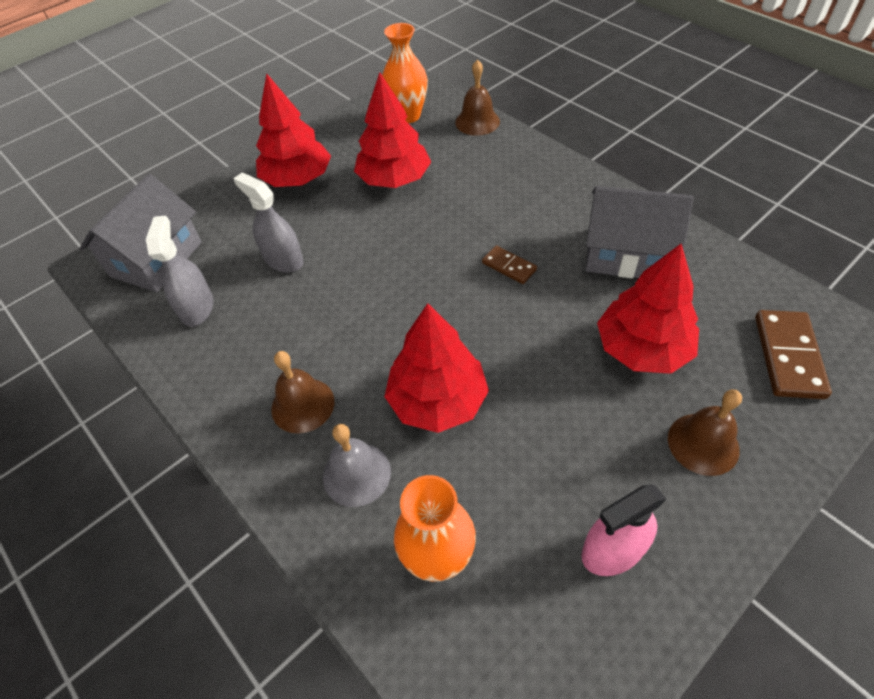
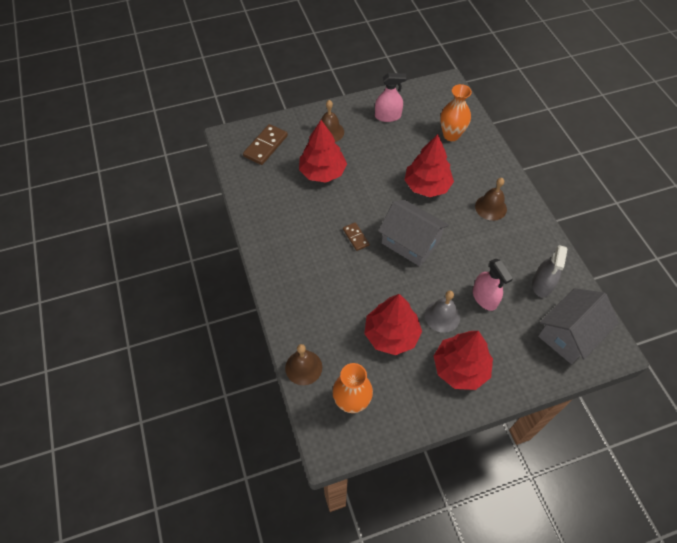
camera: 160 degrees left, 5 degrees up
grey spray bottle [233,173,304,273] -> pink spray bottle [473,259,513,311]
grey bell [323,424,391,507] -> grey bell moved to [425,291,460,333]
grey house [586,186,694,278] -> grey house moved to [378,200,449,266]

